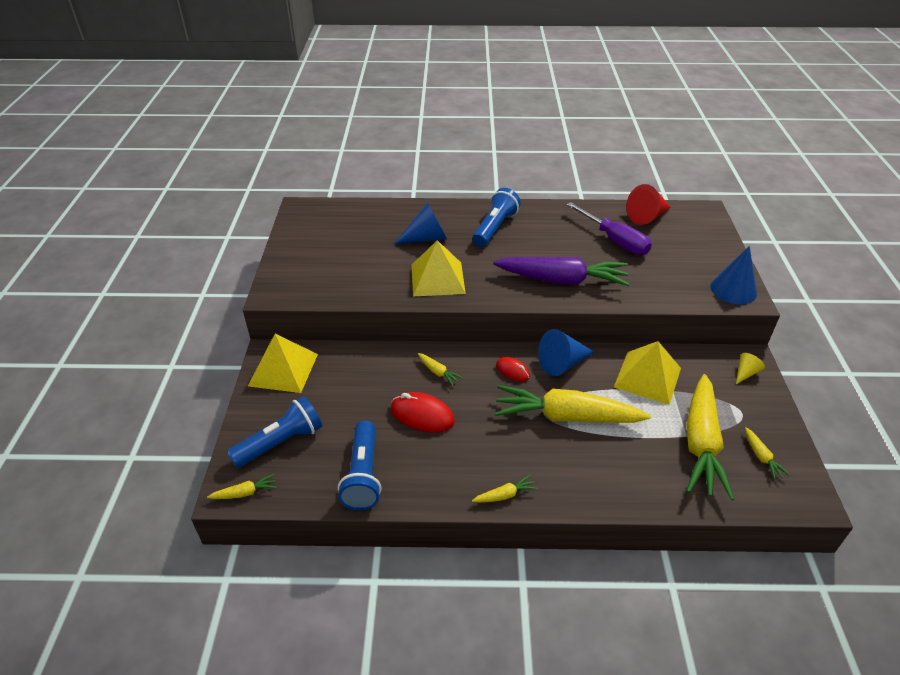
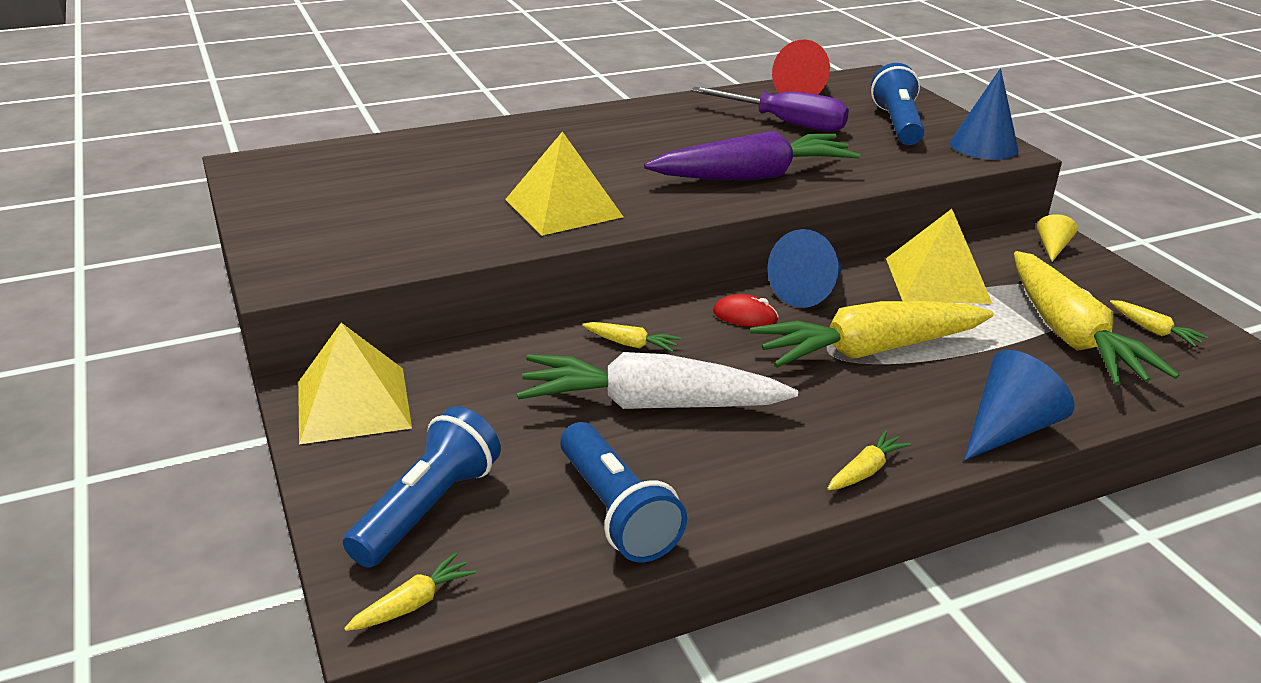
camera: 25 degrees left, 10 degrees down
red mouse [391,392,455,432] -> white carrot [517,352,798,409]
blue cone [394,203,447,244] -> blue cone moved to [964,350,1074,460]
blue flashlight [473,188,521,247] -> blue flashlight moved to [871,63,925,145]

